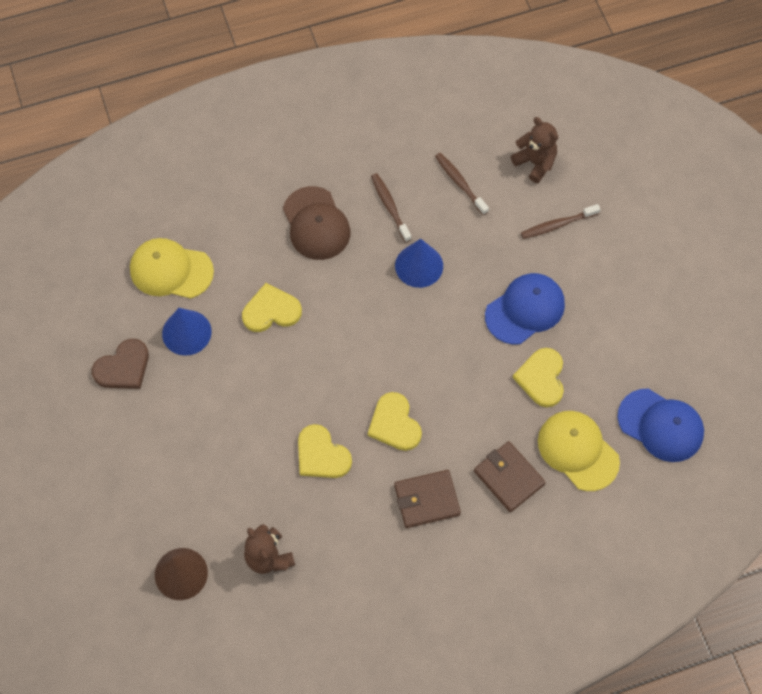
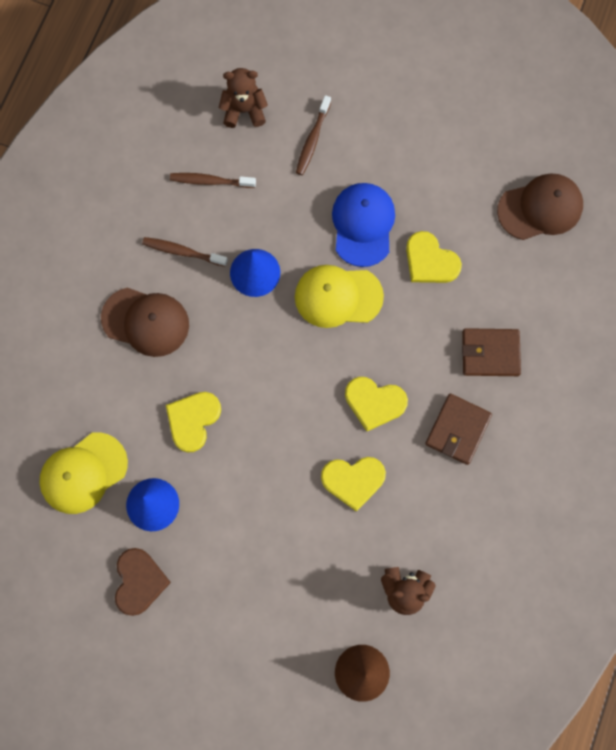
camera: 50 degrees left, 10 degrees up
yellow cap [538,411,620,491] -> yellow cap moved to [295,265,384,328]
blue cap [618,389,704,462] -> brown cap [497,174,583,240]

